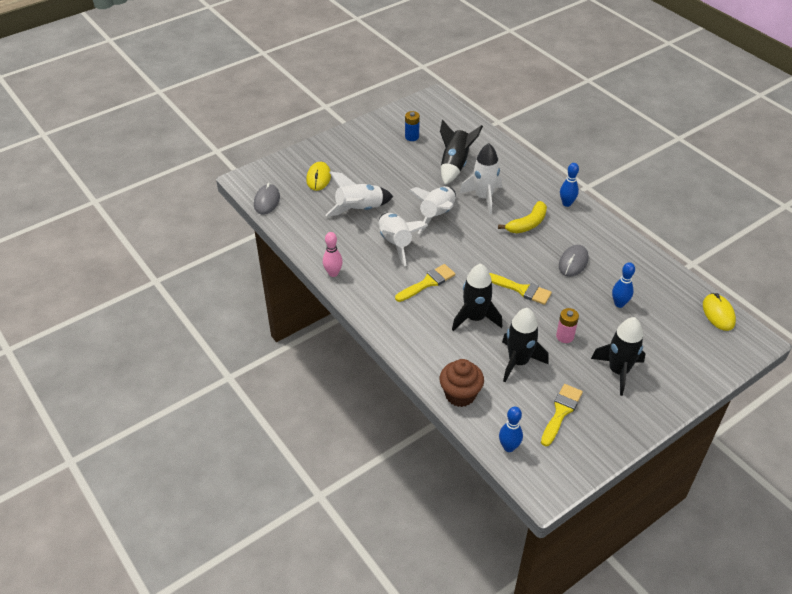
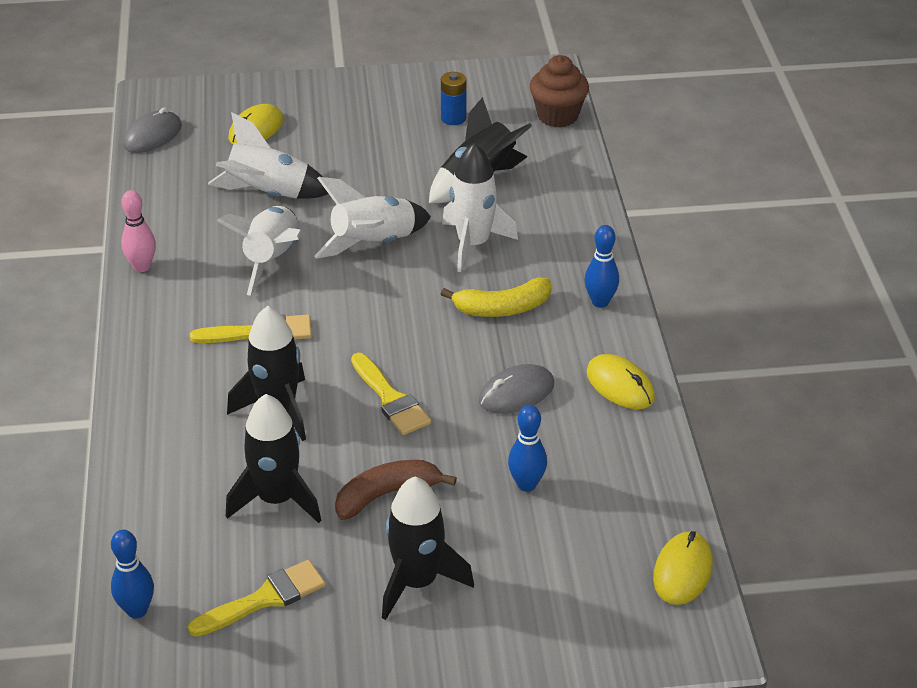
camera: 30 degrees right, 5 degrees down
brown cupcake [440,359,484,407] -> brown cupcake moved to [530,55,589,127]
pink battery [556,308,579,343] -> brown banana [335,460,457,520]
none -> yellow mouse [586,354,655,409]

